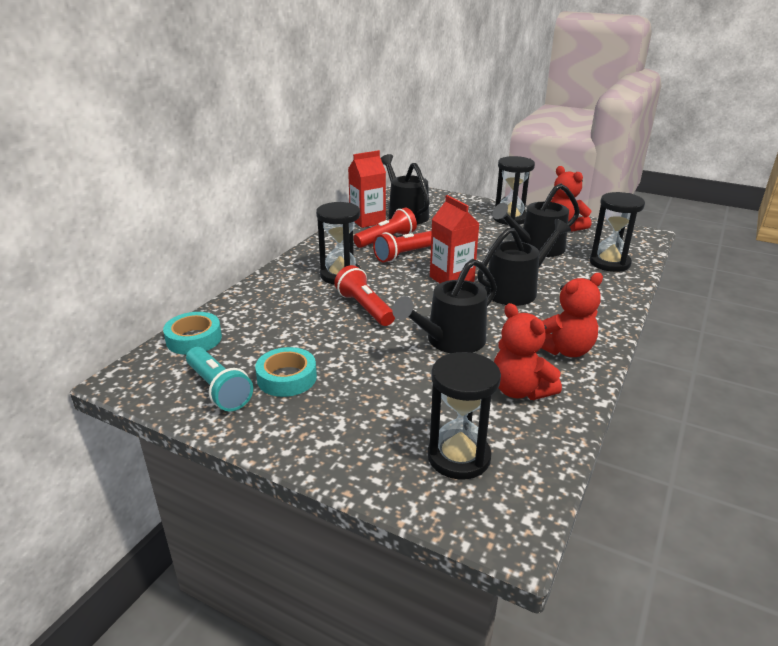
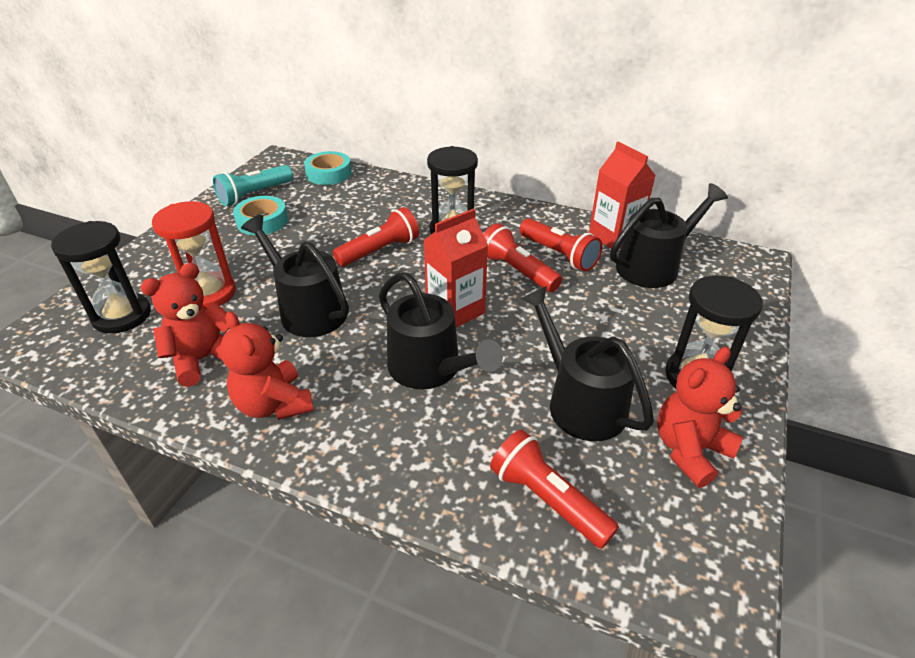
camera: 85 degrees right, 10 degrees up
black hourglass [590,192,645,272] -> red flashlight [490,430,619,549]
none -> red hourglass [152,201,236,308]

